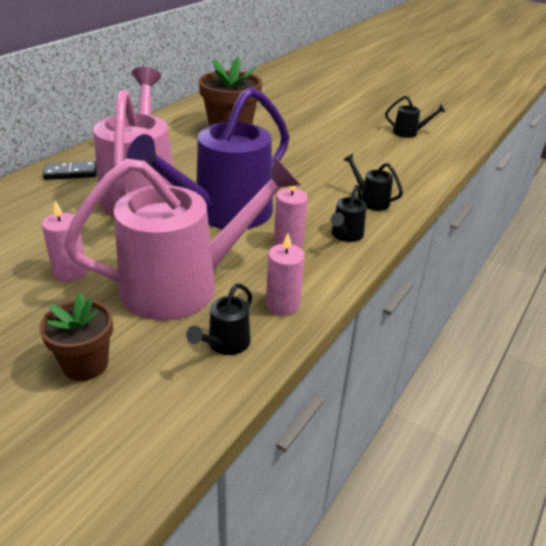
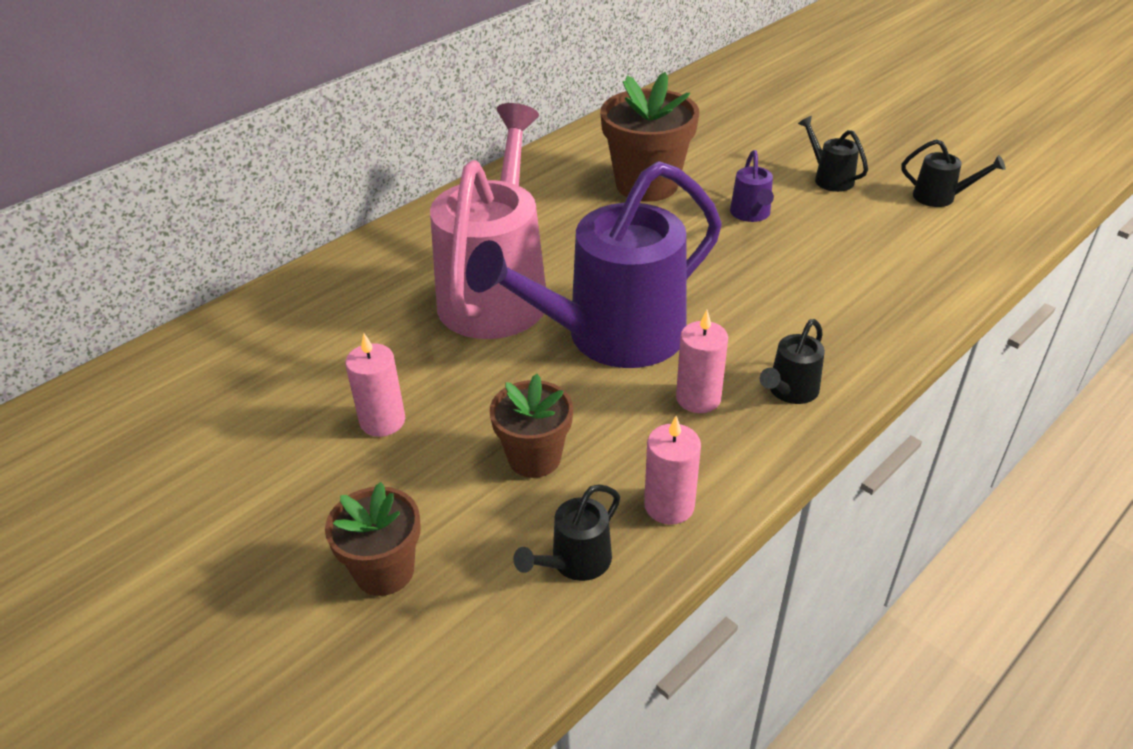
camera: 15 degrees right, 5 degrees up
black domino [43,161,97,180] -> none
pink watering can [64,156,300,320] -> brown flower pot [489,374,573,478]
black watering can [344,154,403,211] -> black watering can moved to [798,116,868,192]
none -> purple watering can [730,150,774,222]

